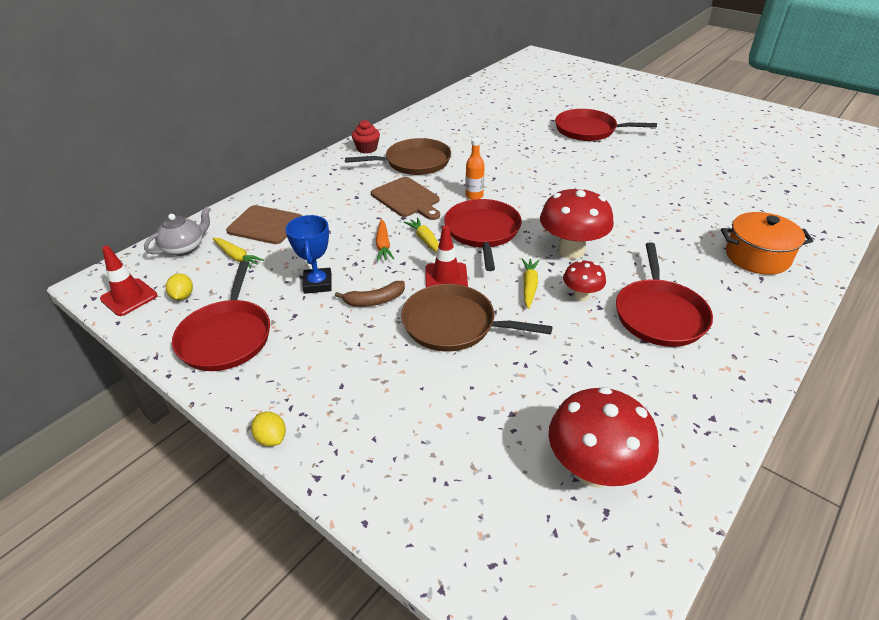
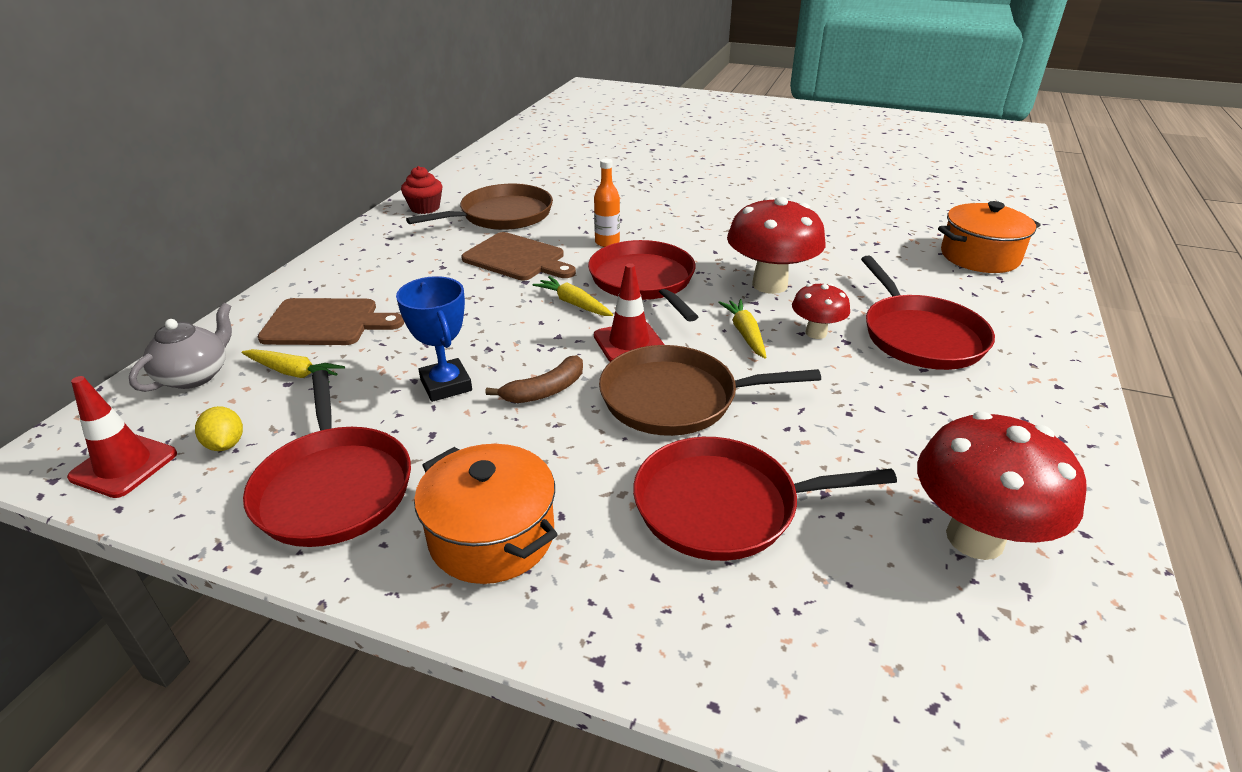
camera: 20 degrees left, 5 degrees down
yellow lemon [251,411,286,446] -> none
orange carrot [376,219,394,261] -> none
red pan [555,109,657,141] -> red pan moved to [633,437,897,561]
none -> orange pot [414,444,558,584]

